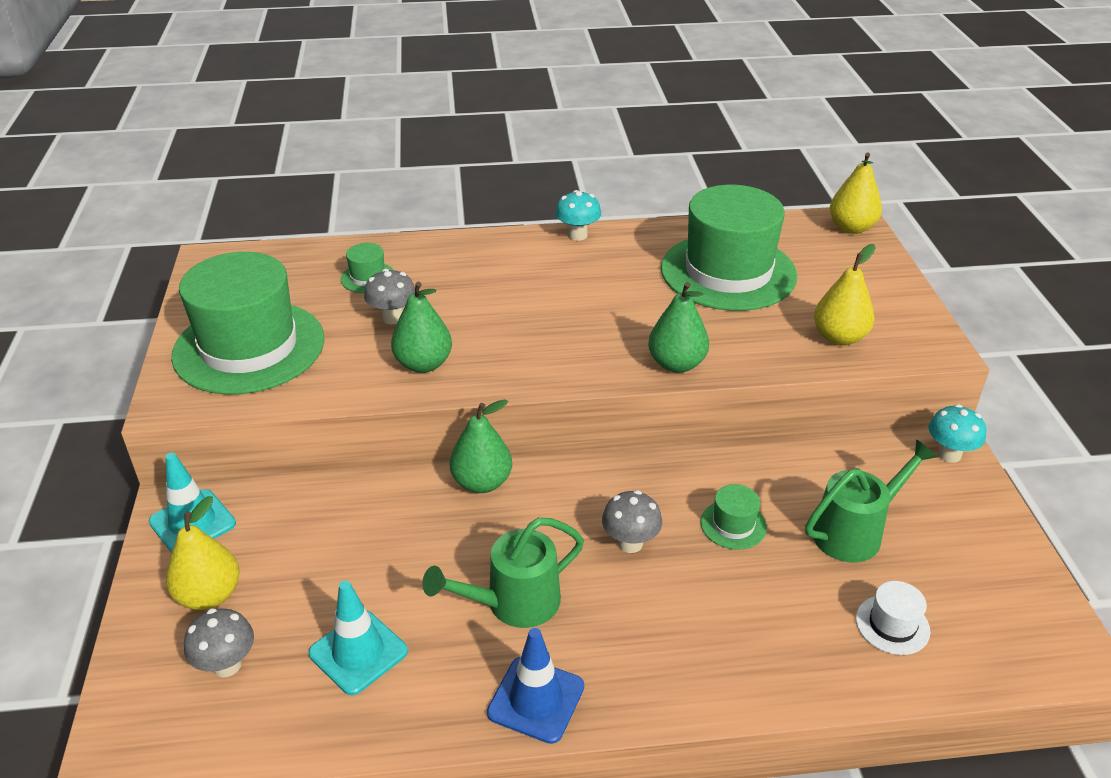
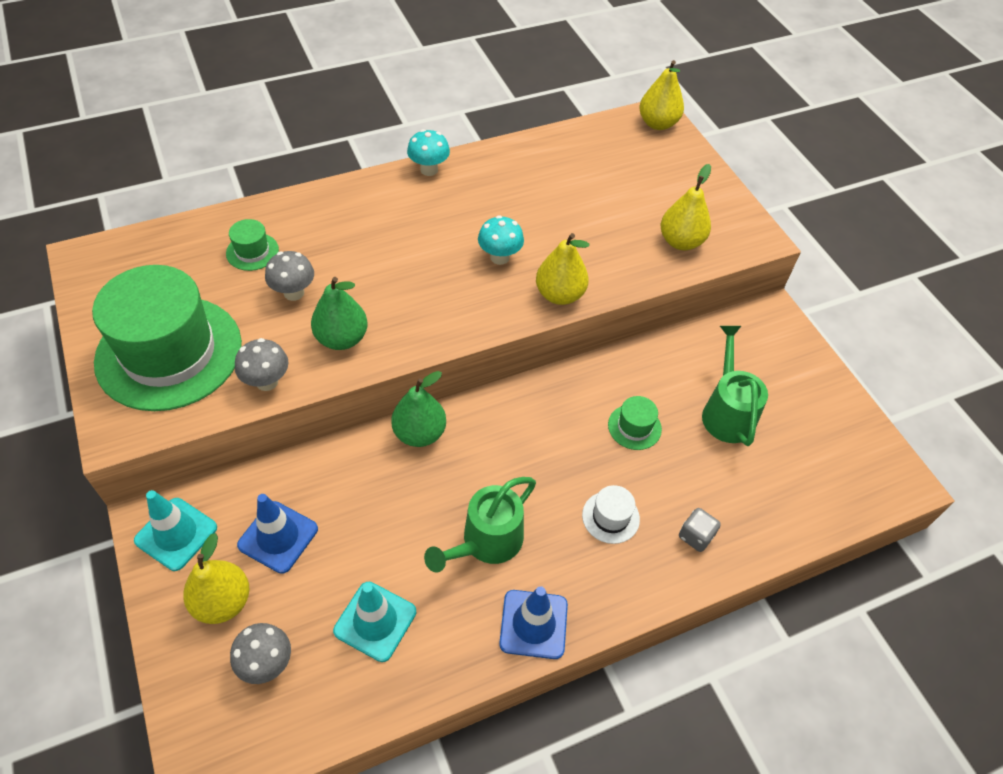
camera: 20 degrees left, 15 degrees up
grey mushroom [602,490,662,553] -> grey mushroom moved to [235,338,288,391]
green pear [648,282,709,373] -> yellow pear [536,233,589,305]
green hat [661,185,797,311] -> none
green watering can [805,439,937,562] -> green watering can turned 45 degrees counterclockwise [702,326,768,446]
white hat [856,581,930,655] -> white hat moved to [582,485,640,544]
turquoise mushroom [928,404,986,463] -> turquoise mushroom moved to [478,215,524,265]
none -> blue traffic cone [237,494,318,574]
none -> grey dice [679,508,721,552]

